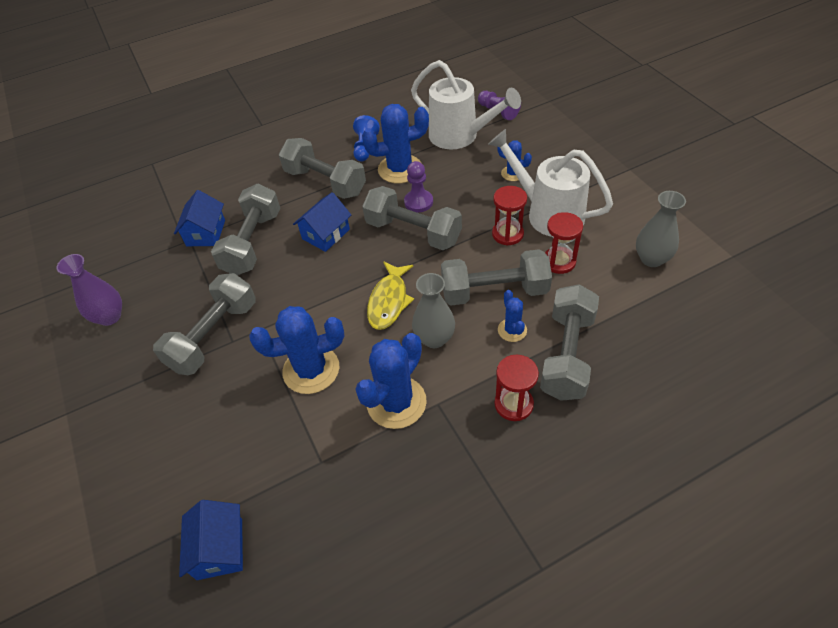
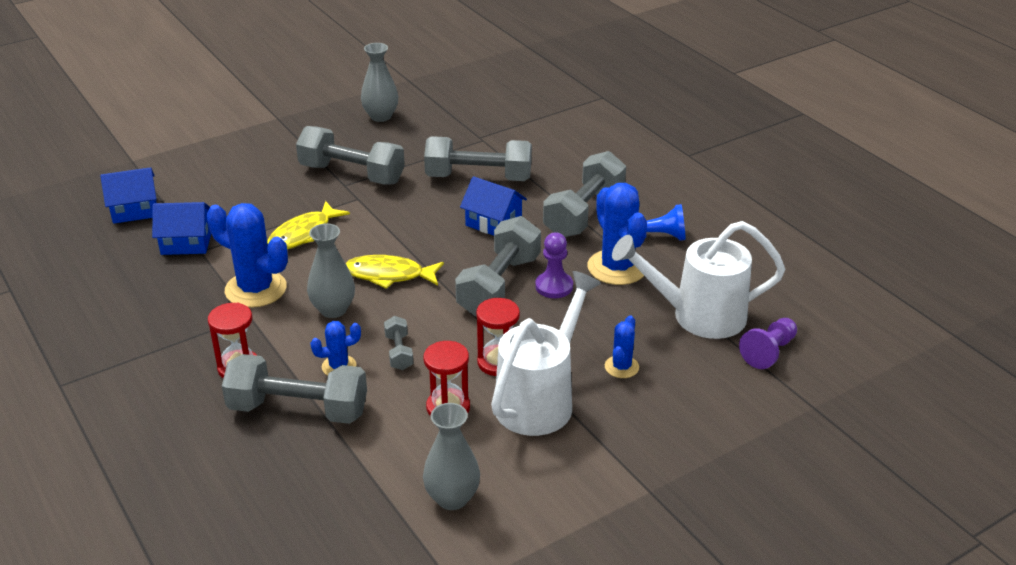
camera: 80 degrees right, 15 degrees down
purple vase [56,254,122,326] -> grey vase [361,43,398,122]
blue house [174,190,225,246] -> blue house moved to [152,202,211,255]
blue cactus [249,306,344,394] -> yellow fish [267,201,350,249]
white watering can [411,60,521,149] -> white watering can turned 60 degrees clockwise [612,221,785,339]
grey dumbbell [441,249,552,305] -> grey dumbbell [384,316,414,370], size x0.47

